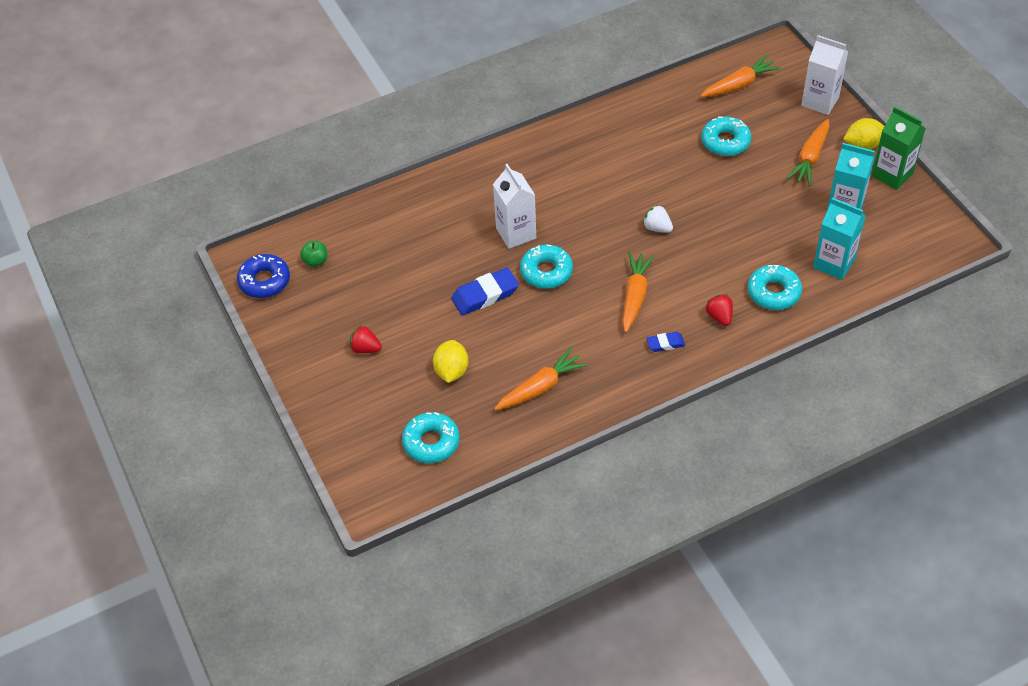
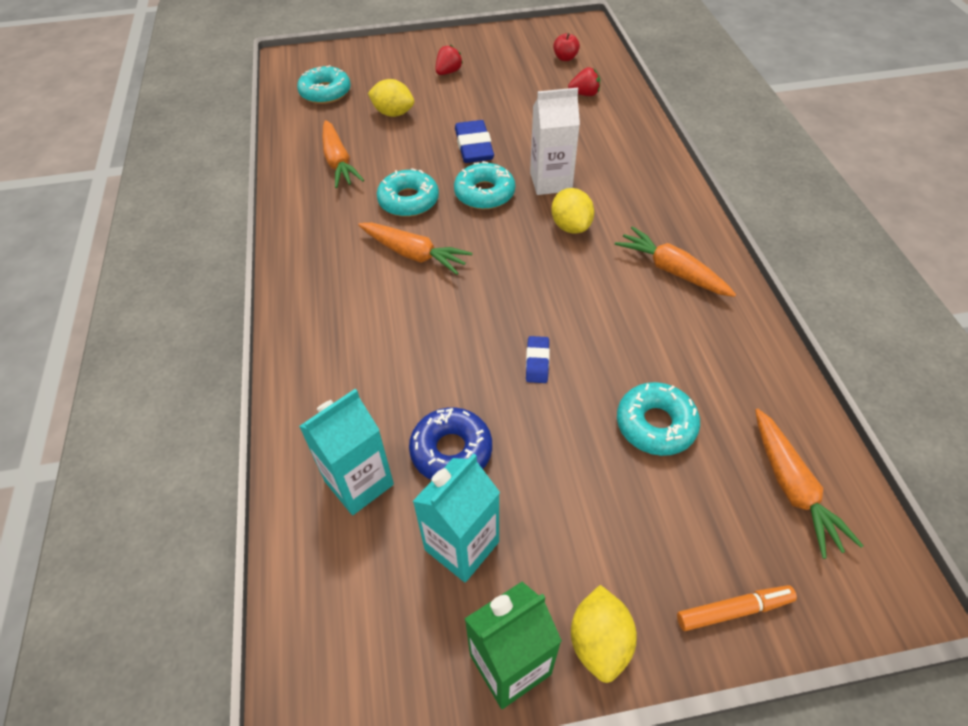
camera: 105 degrees right, 0 degrees up
blue donut [237,254,290,298] -> blue donut moved to [409,407,492,480]
green apple [300,241,327,267] -> red apple [553,33,580,61]
white strawberry [643,205,673,233] -> none
blue eraser [646,332,685,352] -> blue eraser moved to [526,336,550,383]
red strawberry [705,294,733,326] -> red strawberry moved to [568,67,600,96]
turquoise donut [747,265,802,310] -> turquoise donut moved to [377,168,439,217]
orange carrot [786,119,829,186] -> orange carrot moved to [615,226,736,297]
white carton [801,35,848,115] -> orange marker [677,585,797,631]
none -> yellow lemon [551,188,594,234]

